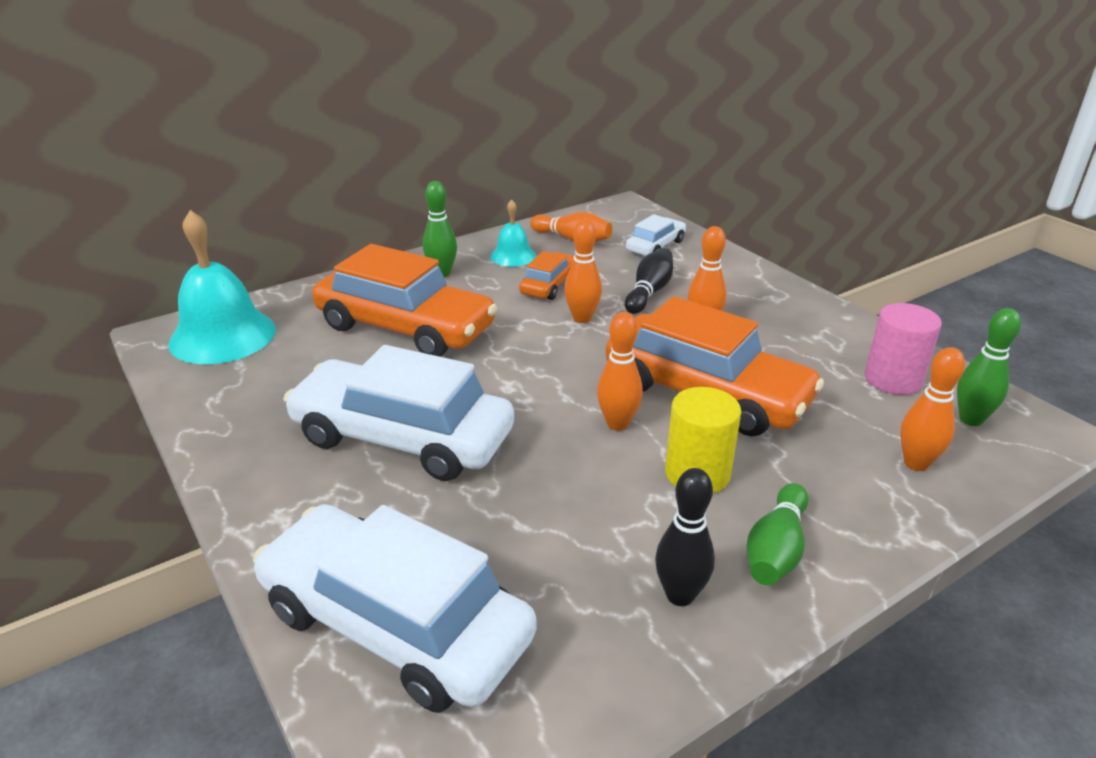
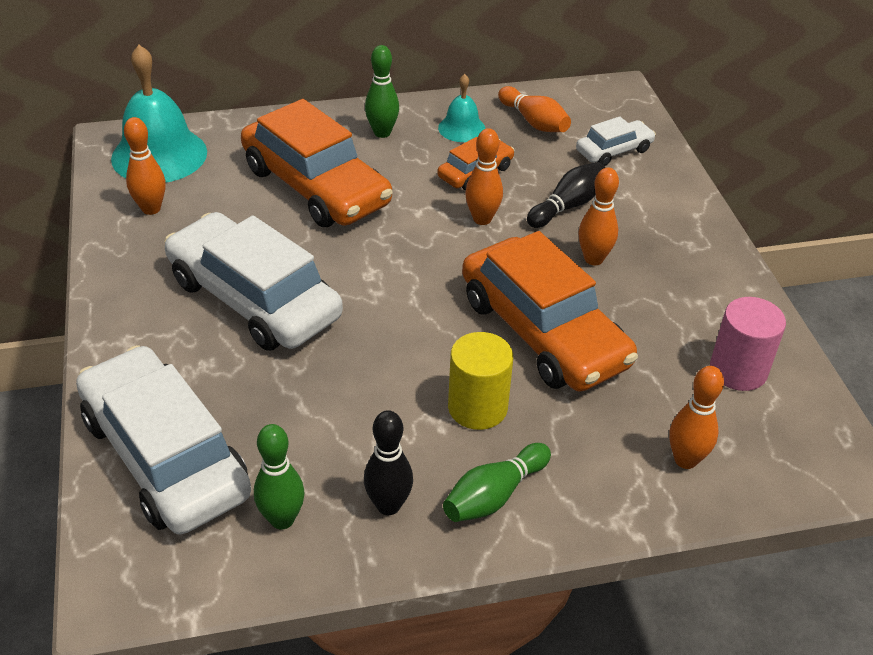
camera: 20 degrees right, 10 degrees up
orange bowling pin [597,312,643,431] -> orange bowling pin moved to [124,117,166,215]
green bowling pin [957,308,1021,426] -> green bowling pin moved to [254,424,305,529]

